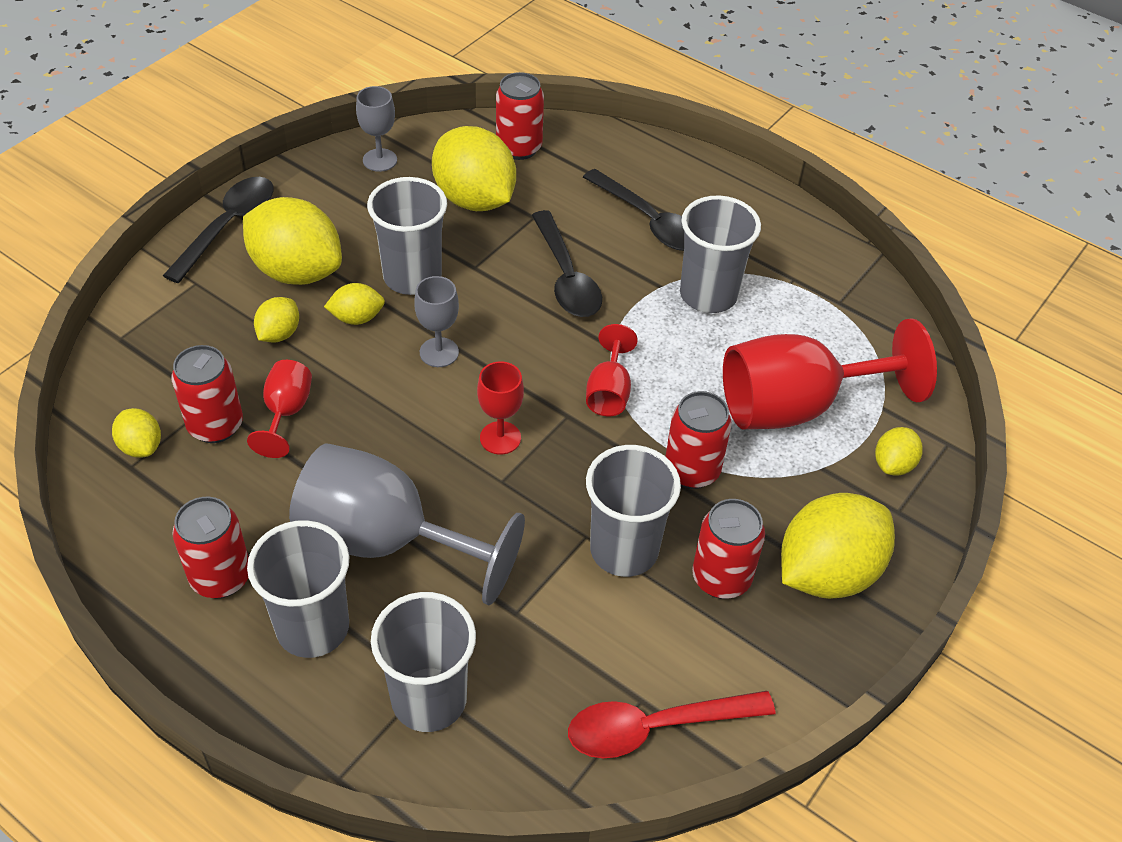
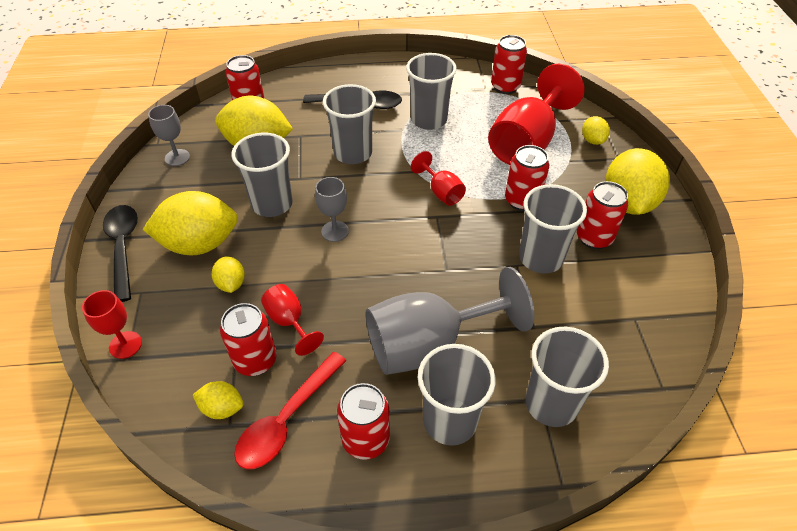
camera: 40 degrees left, 0 degrees up
yellow lemon [324,283,385,325] -> none
red goblet [477,361,524,455] -> red goblet moved to [82,290,142,359]
black spoon [532,210,602,317] -> grey cup [323,84,376,164]
red spoon [568,691,775,758] -> red spoon moved to [234,352,347,469]
none -> red can [491,35,527,94]

